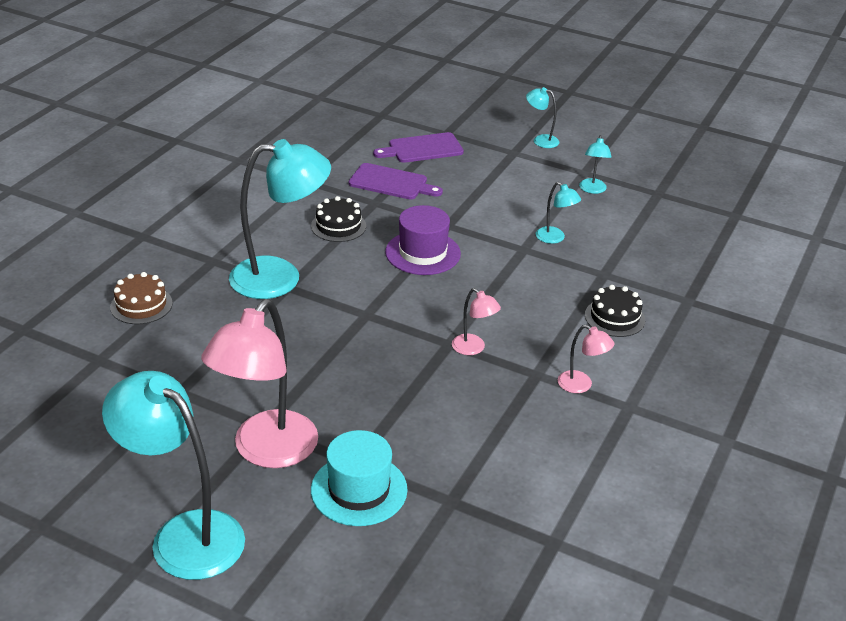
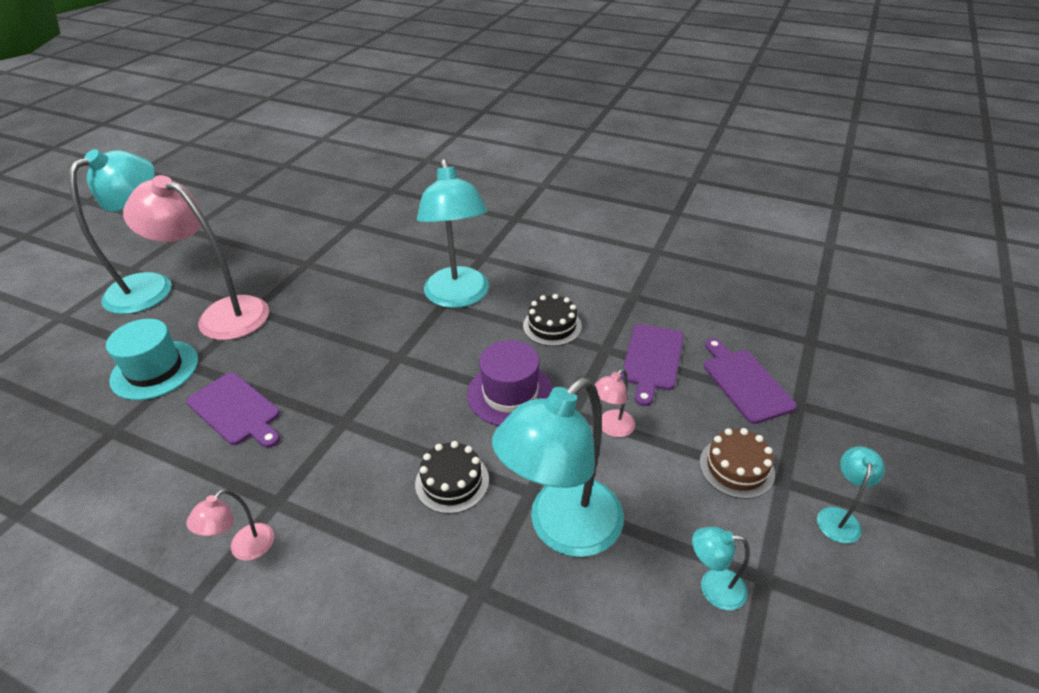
camera: 90 degrees right, 5 degrees up
brown cake [110,272,173,324] -> brown cake moved to [699,428,775,499]
pink lamp [452,288,501,355] -> pink lamp moved to [595,369,635,437]
turquoise lamp [536,182,581,244] -> turquoise lamp [492,378,624,557], size x2.25
black cake [585,285,645,337] -> black cake moved to [415,441,489,514]
none -> purple cutting board [187,372,280,448]

